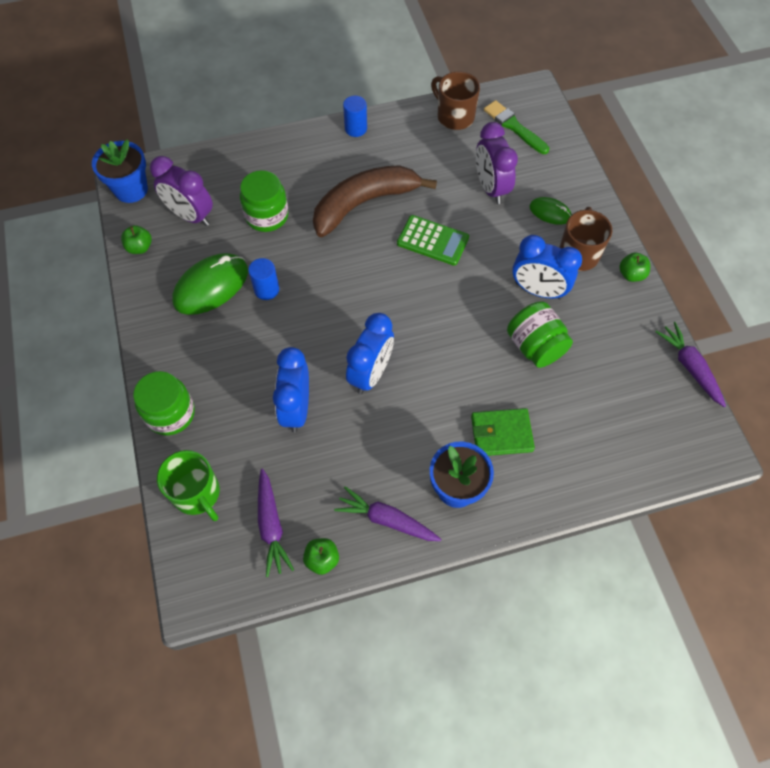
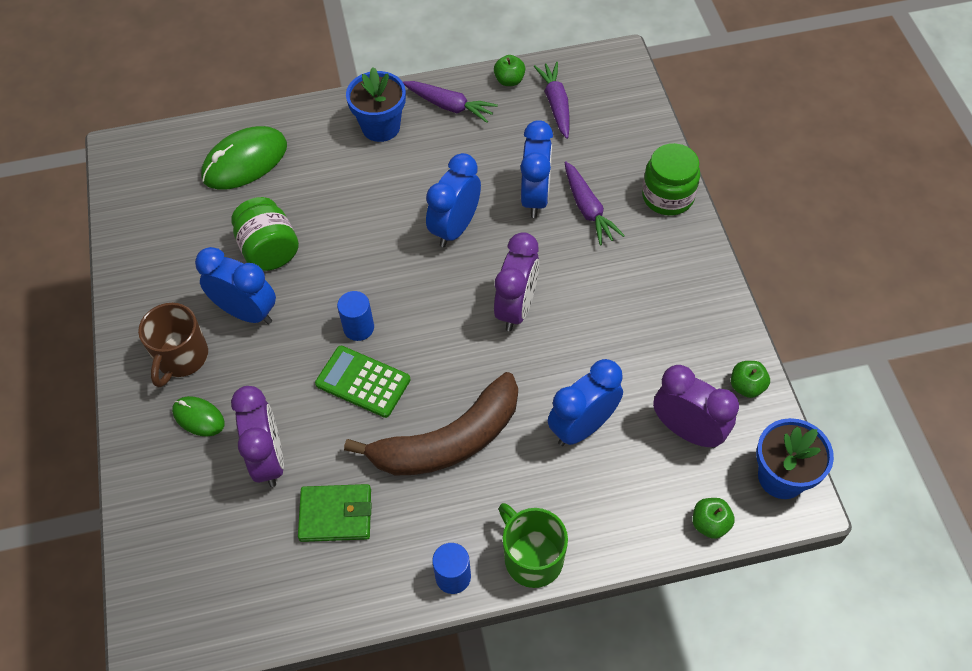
camera: 175 degrees left, 5 degrees down
green mug [157,450,220,521] -> green mug moved to [499,503,568,588]
green mouse [172,253,248,315] -> green mouse moved to [201,126,287,190]
green jar [240,170,289,232] -> blue clock [548,359,623,446]
blue cylinder [248,258,279,300] -> blue cylinder moved to [337,291,374,341]
brown mug [431,72,480,130] -> none
green wallet [471,408,535,456] -> green wallet moved to [298,484,372,542]
green brush [484,100,549,154] -> none
green apple [619,252,650,282] -> green apple moved to [693,498,735,539]
purple carrot [655,322,726,407] -> purple carrot moved to [564,161,625,245]
none -> purple clock [494,232,539,331]

